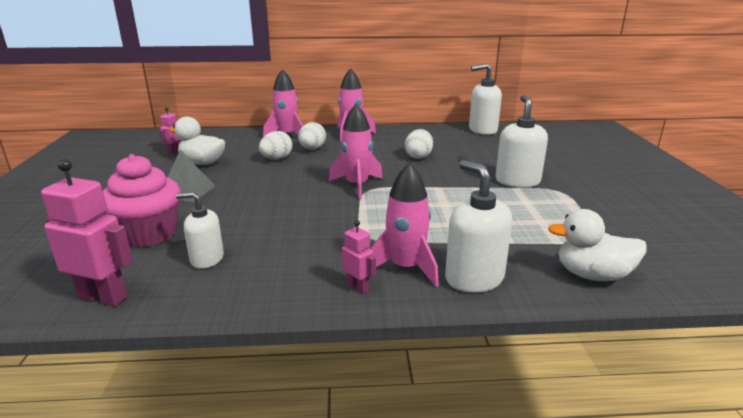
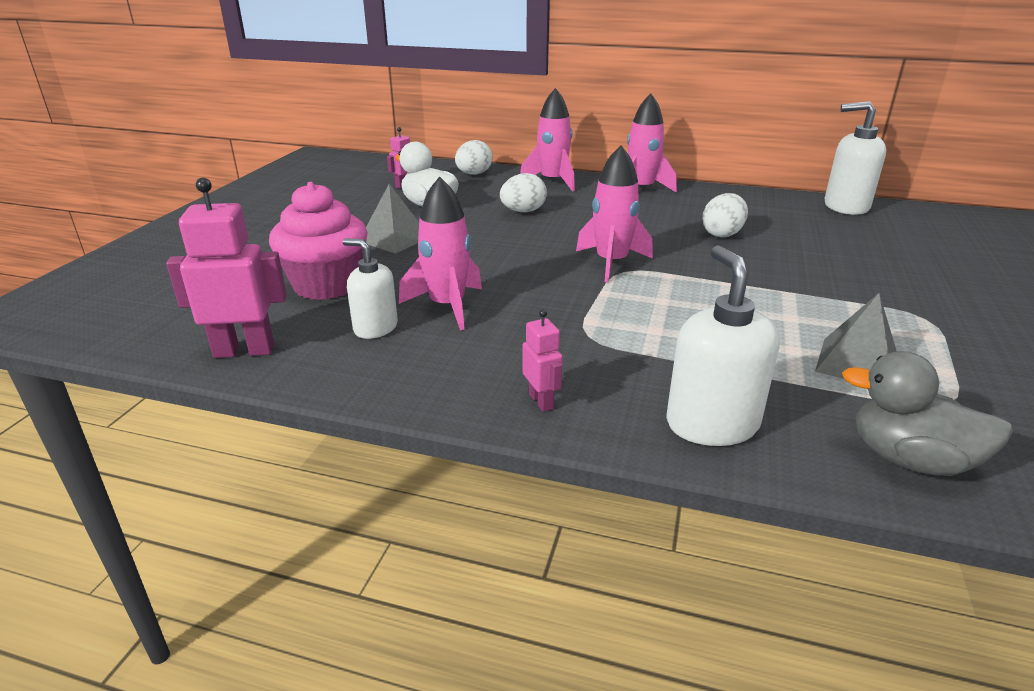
camera: 20 degrees right, 5 degrees up
pink robot [41,159,133,306] -> pink robot turned 45 degrees counterclockwise [166,178,287,358]
white egg [298,122,326,150] -> white egg moved to [455,140,493,175]
pink rocket [370,163,439,287] -> pink rocket moved to [399,176,482,330]
white soap dispenser [495,95,548,188] -> none
white duck [548,209,647,281] -> grey duck [842,351,1013,476]
none -> grey pyramid [815,293,897,379]

